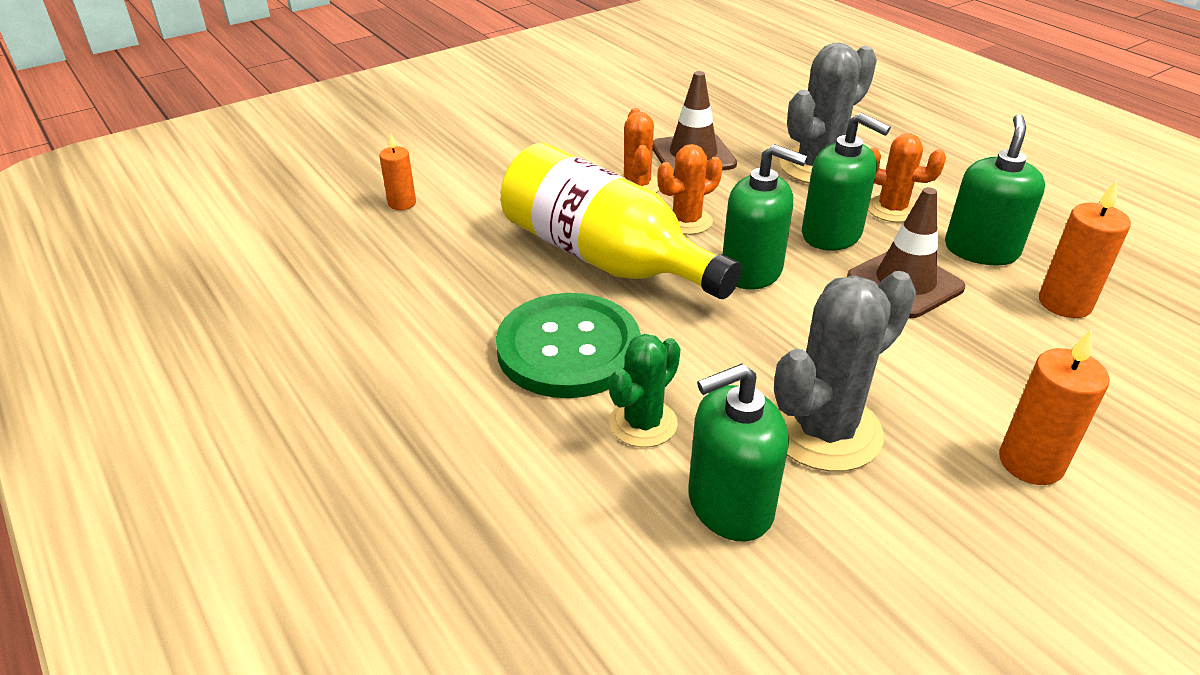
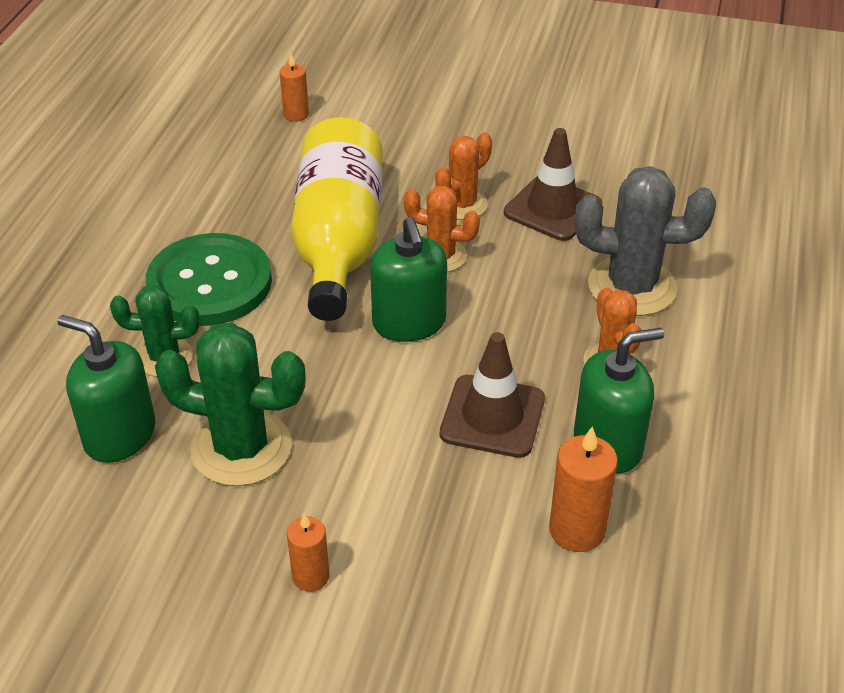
camera: 50 degrees right, 5 degrees up
grey cactus [774,271,916,472] -> green cactus [155,323,306,486]
green soap dispenser [802,112,891,251] -> none
orange candle [999,329,1110,485] -> orange candle [287,513,330,592], size x0.64

